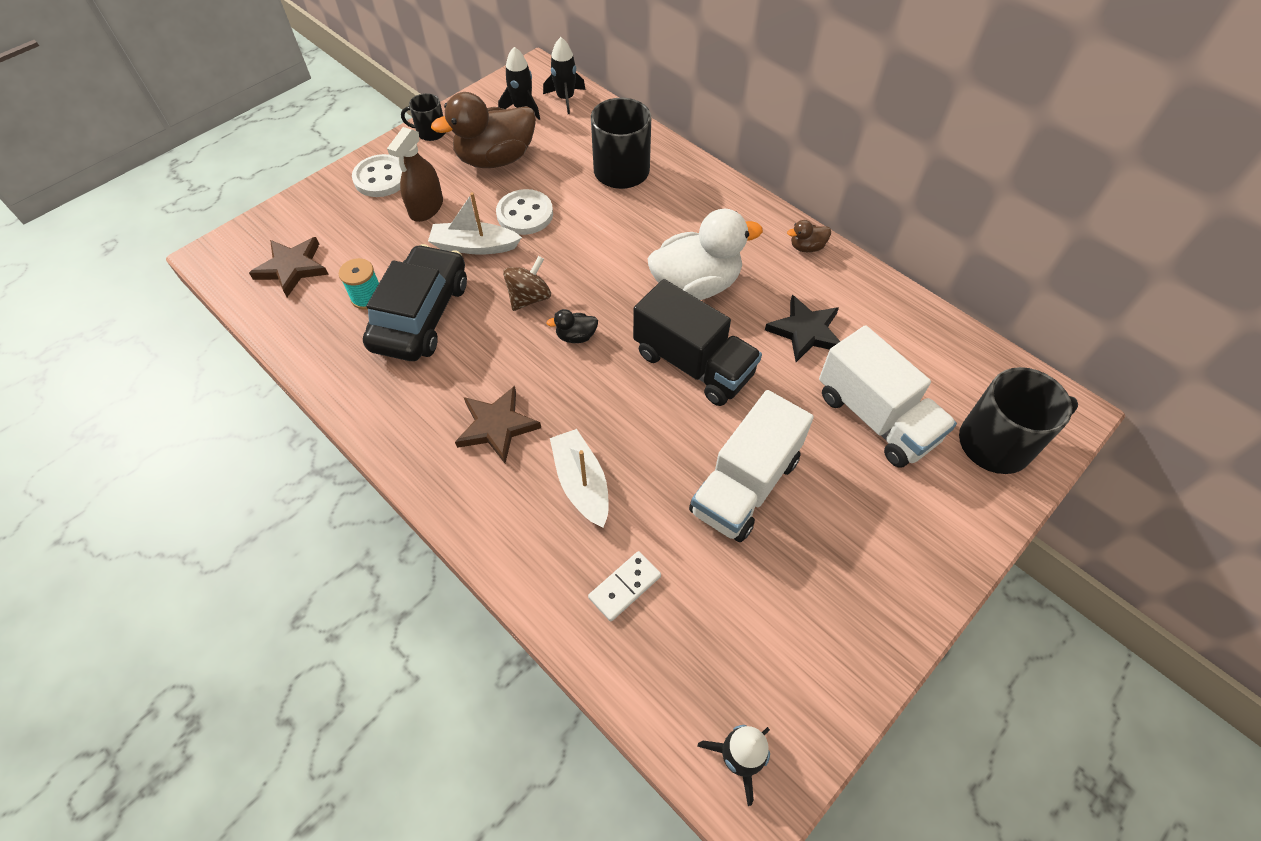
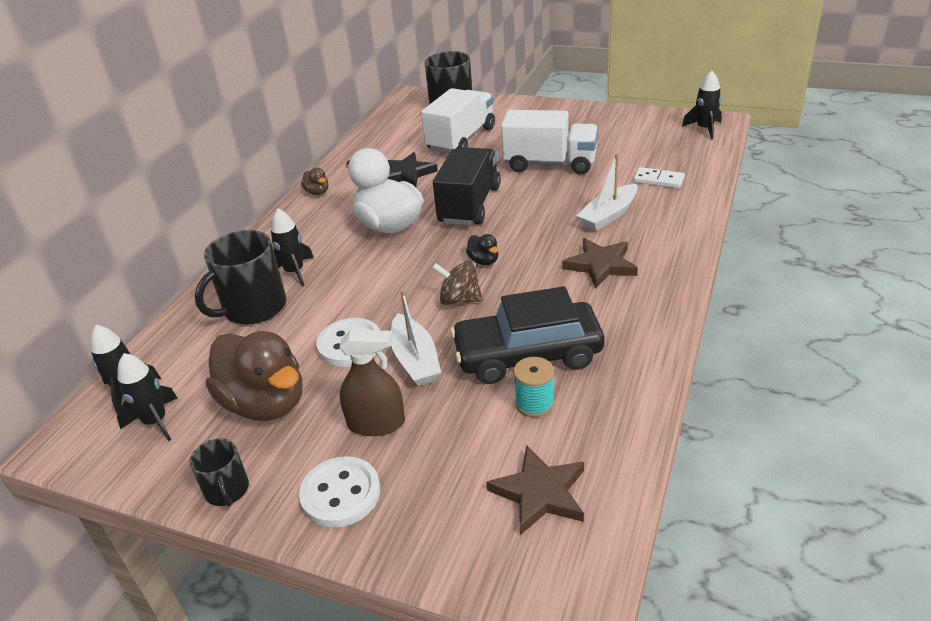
camera: 110 degrees left, 20 degrees down
none -> black rocket [271,208,314,286]

